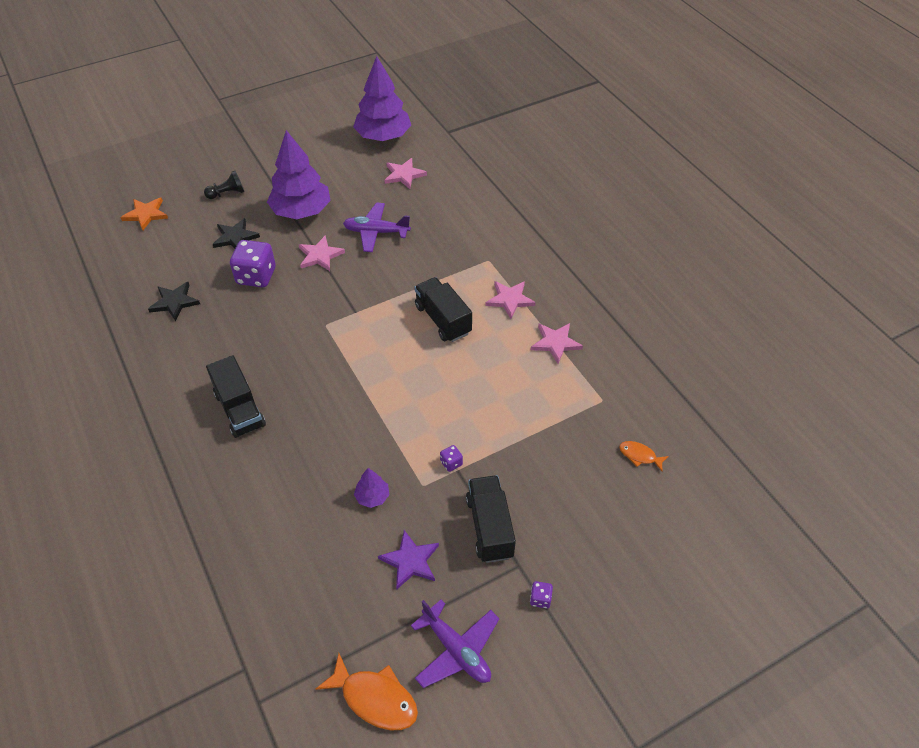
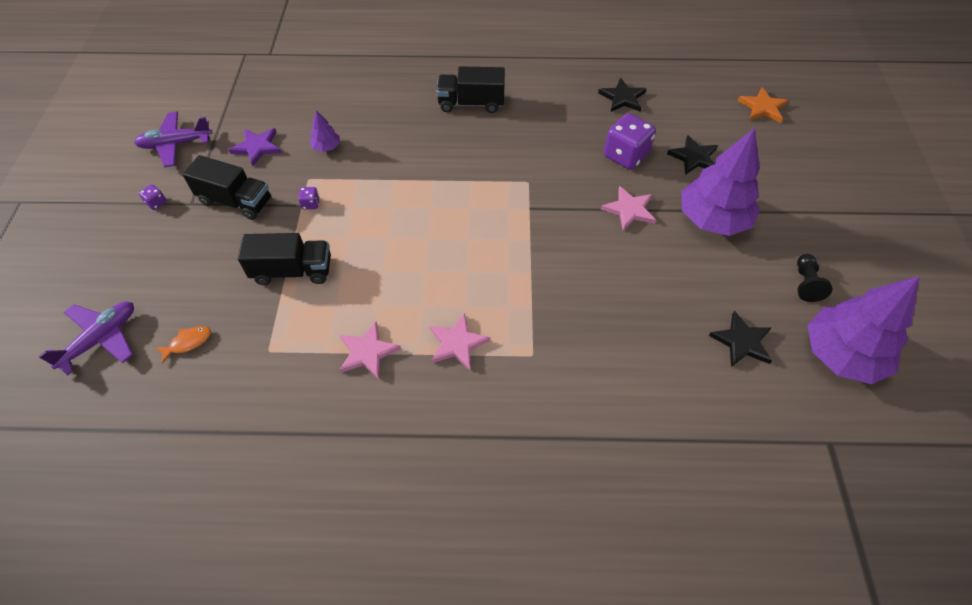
camera: 120 degrees right, 5 degrees up
black pawn [204,171,245,199] -> black pawn moved to [797,254,833,302]
orange fish [316,653,418,730] -> none
purple plane [343,203,411,252] -> purple plane moved to [38,302,134,376]
pink star [385,158,427,189] -> black star [709,311,772,367]
black truck [414,277,472,342] -> black truck moved to [238,233,331,285]

